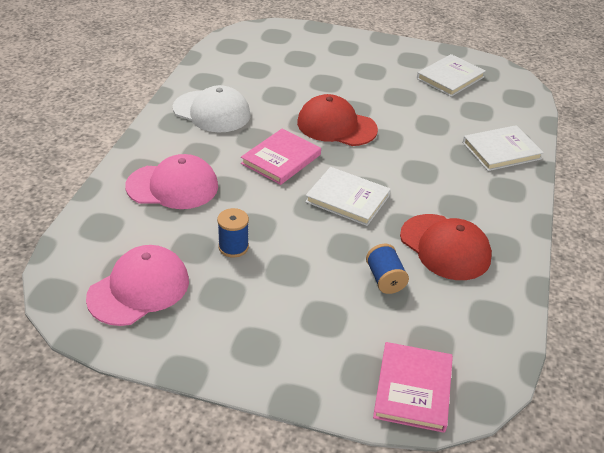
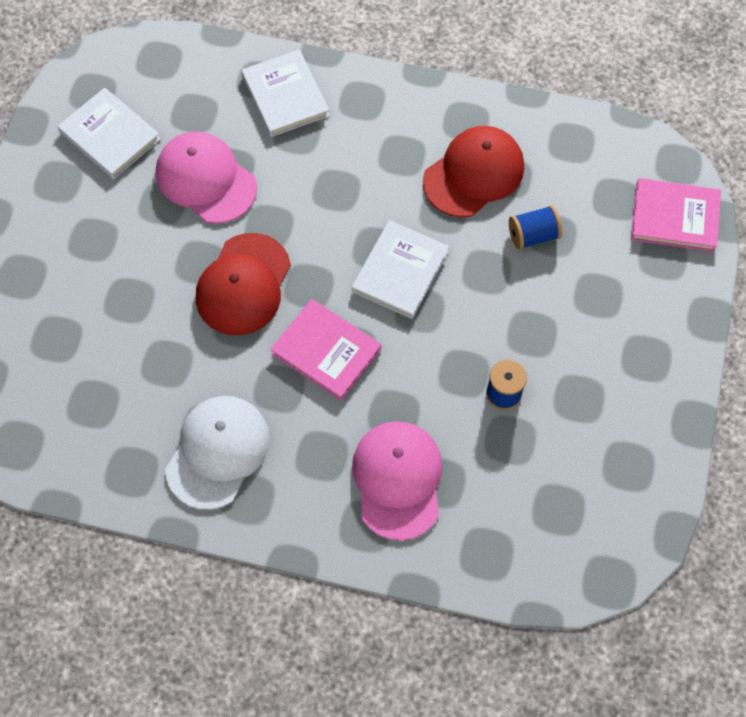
camera: 90 degrees left, 25 degrees up
pink cap [86,245,189,326] -> pink cap moved to [156,131,257,224]

